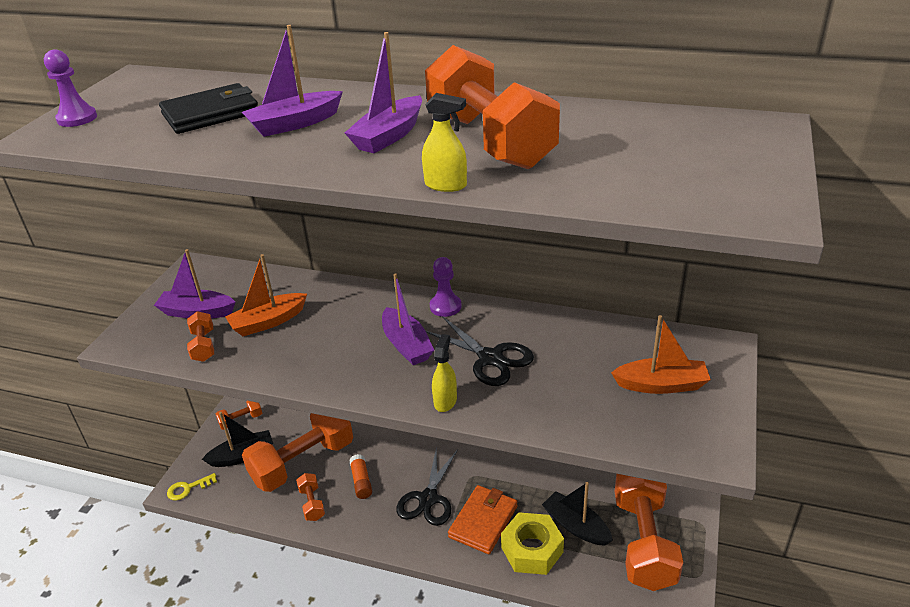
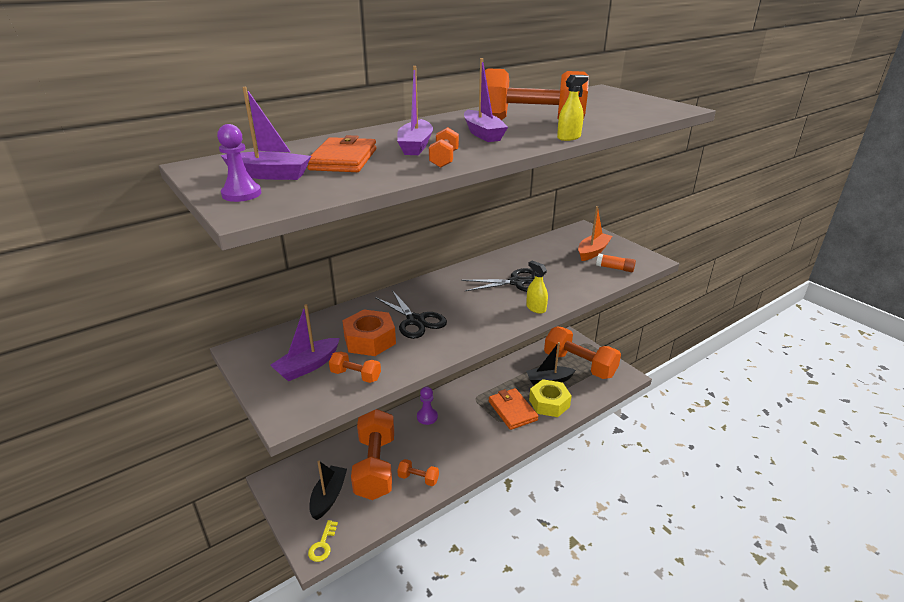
camera: 55 degrees left, 5 degrees down
black wallet [159,83,258,134] -> orange wallet [307,135,376,172]
orange dumbbell [216,401,262,430] -> orange dumbbell moved to [429,127,459,168]
orange boat [225,254,307,336] -> orange nut [342,309,396,356]
orange glue stick [349,454,372,499] -> orange glue stick moved to [596,254,636,272]
purple boat [382,273,434,365] -> purple boat moved to [220,87,311,180]
black scissors [396,446,458,526] -> black scissors moved to [375,290,447,339]
purple pawn [430,257,462,317] -> purple pawn moved to [417,386,438,425]

